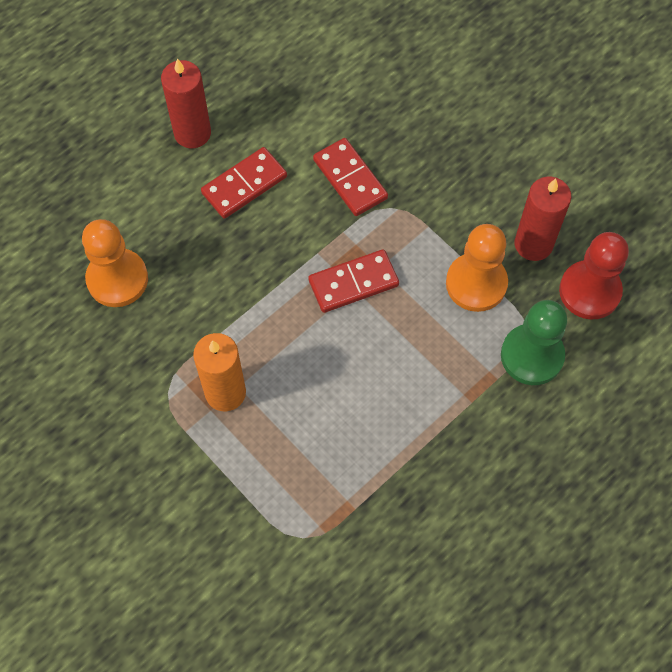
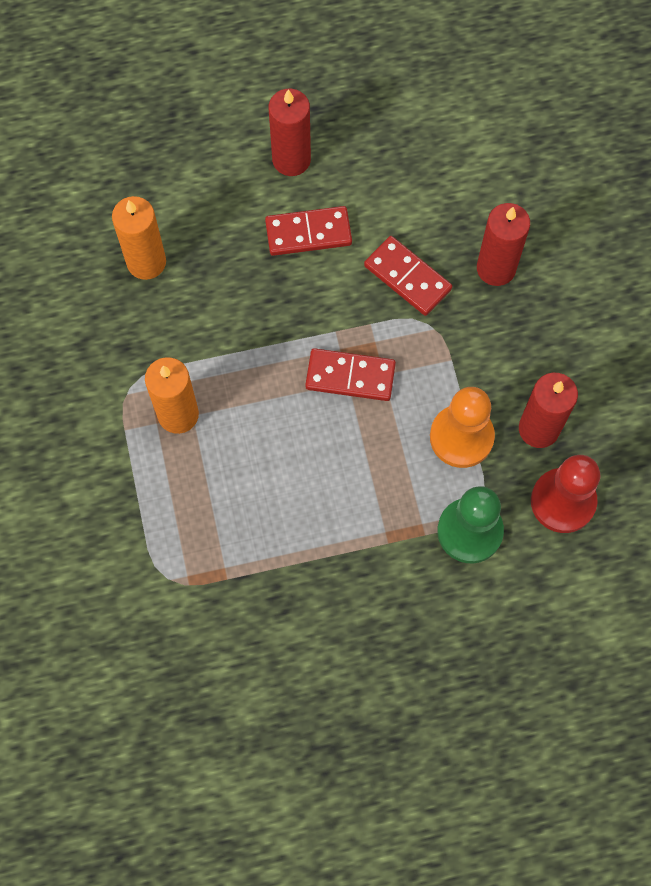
camera: 30 degrees right, 5 degrees up
orange pawn [82,219,148,307] -> orange candle [112,196,166,280]
red domino [313,138,388,216] -> red domino turned 45 degrees counterclockwise [364,236,452,316]
none -> red candle [477,203,530,286]

